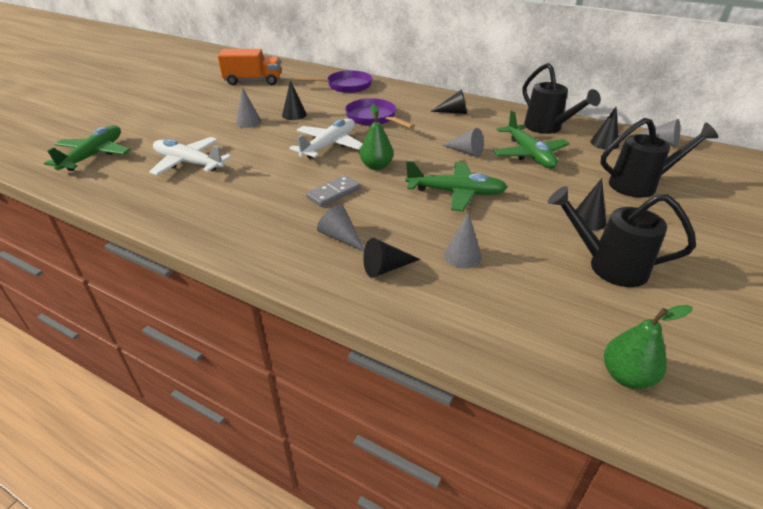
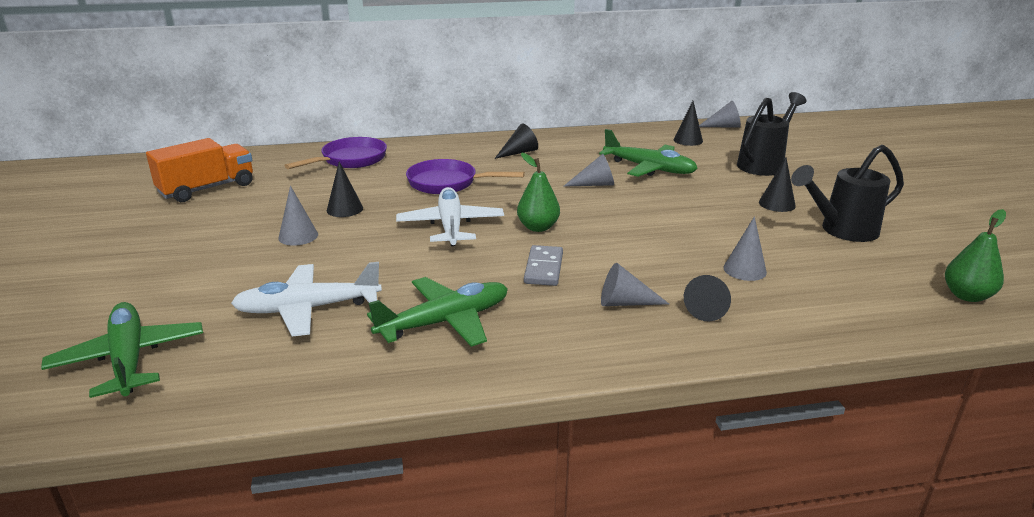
camera: 40 degrees left, 10 degrees down
green plane [406,161,508,211] -> green plane moved to [367,277,508,347]
black watering can [522,63,601,134] -> none

